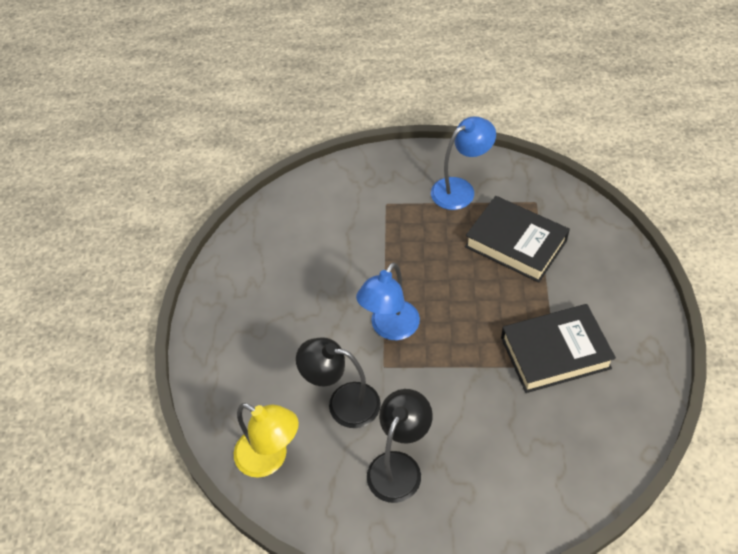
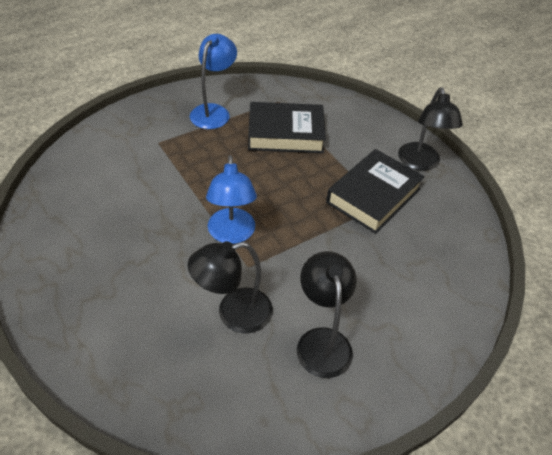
camera: 40 degrees left, 5 degrees down
yellow lamp [234,403,299,478] -> none
none -> black lamp [398,87,463,171]

